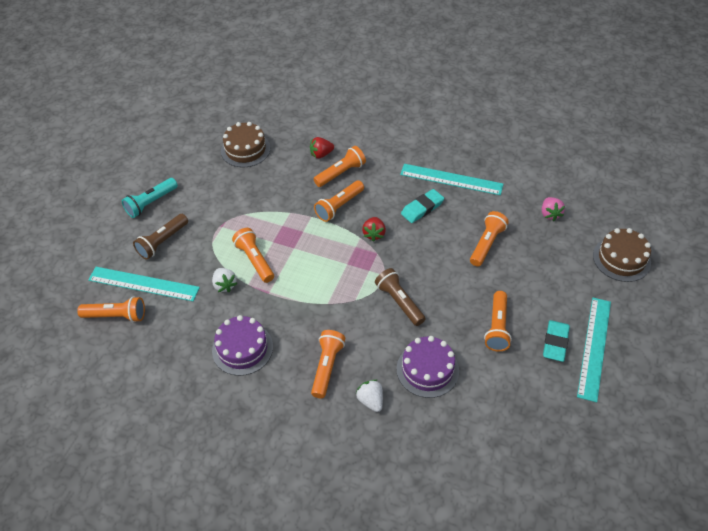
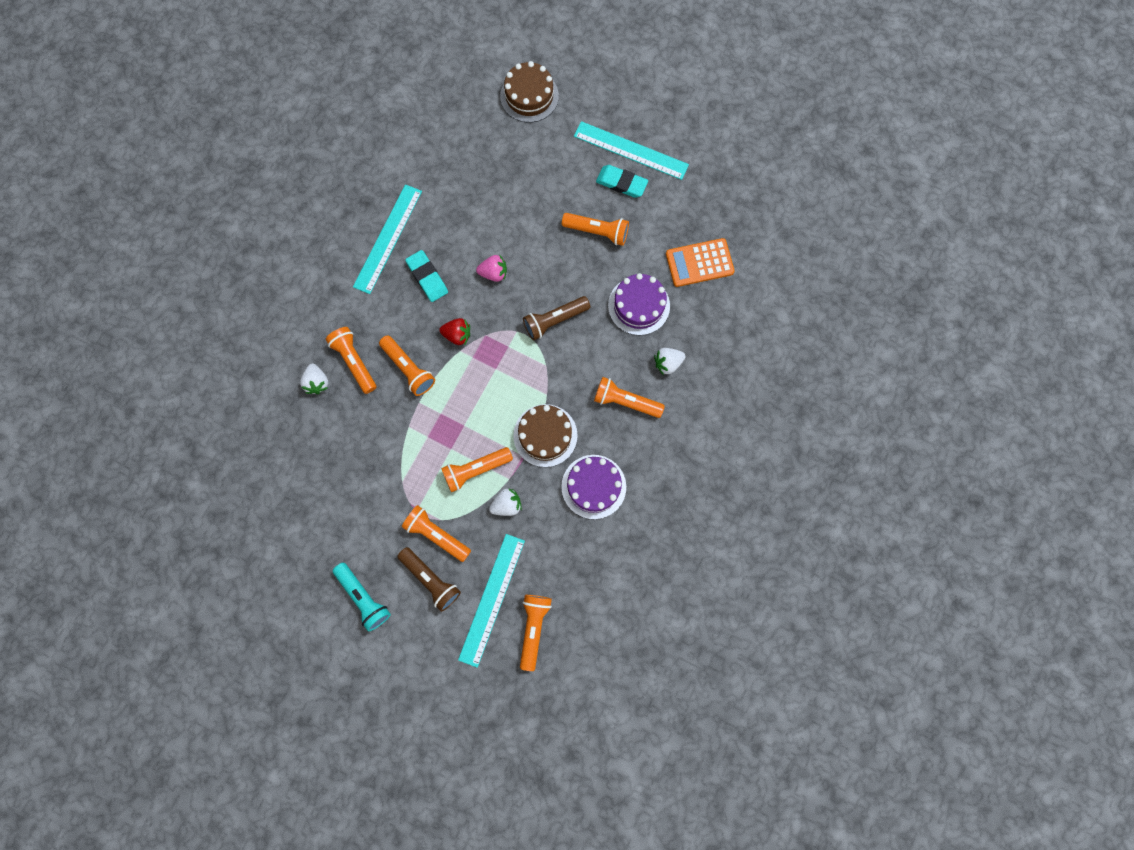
camera: 85 degrees left, 25 degrees up
brown cake [221,122,270,167] -> brown cake moved to [513,404,578,467]
red strawberry [310,137,334,159] -> white strawberry [300,364,328,394]
orange flashlight [470,211,509,266] -> orange flashlight moved to [402,505,471,562]
pink strawberry [542,197,565,221] -> pink strawberry moved to [476,255,507,282]
none -> orange calculator [666,238,735,287]

